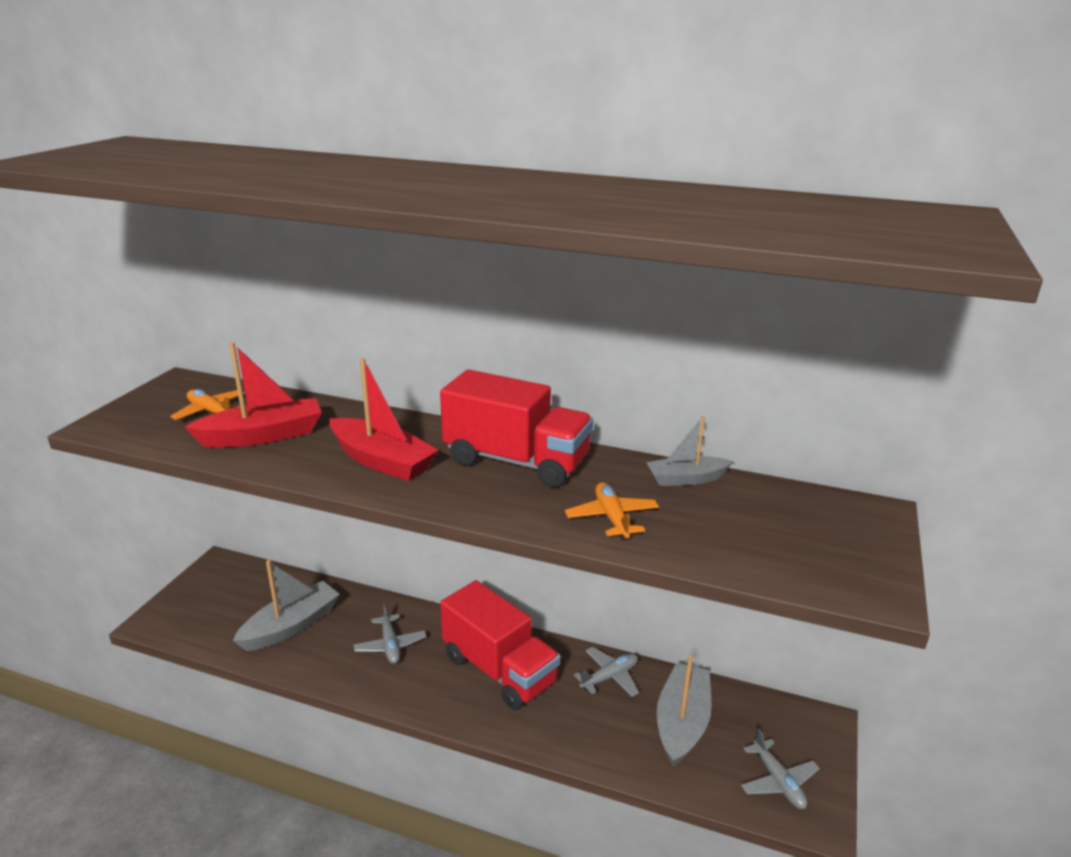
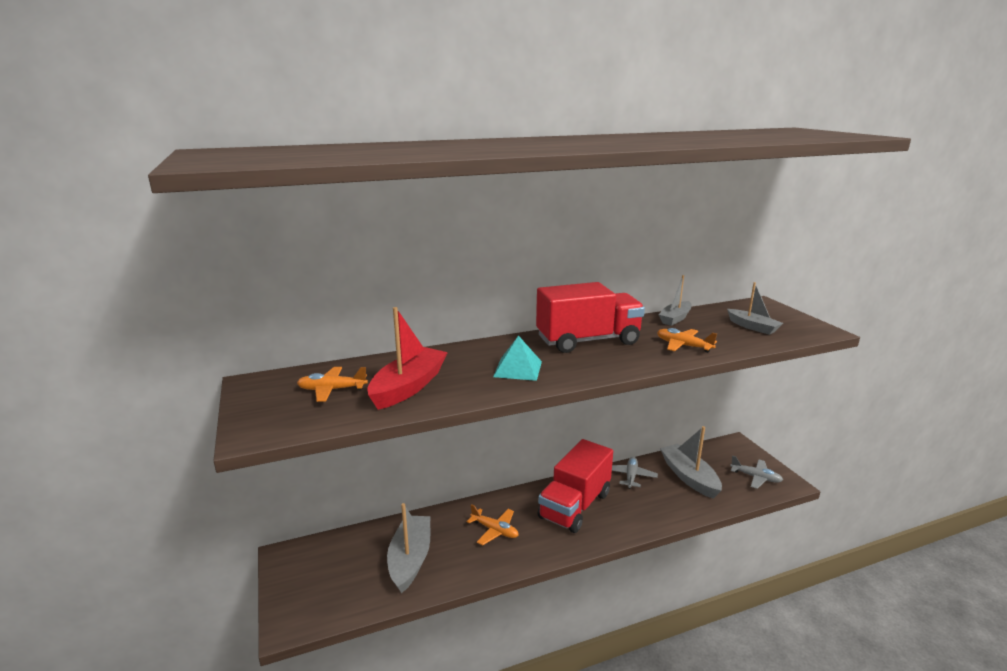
camera: 40 degrees left, 5 degrees down
red boat [329,358,439,481] -> turquoise pyramid [493,335,542,381]
grey plane [354,603,426,664] -> orange plane [467,504,518,545]
red truck [440,580,561,710] -> red truck turned 120 degrees clockwise [538,439,613,533]
none -> grey boat [727,282,783,335]

